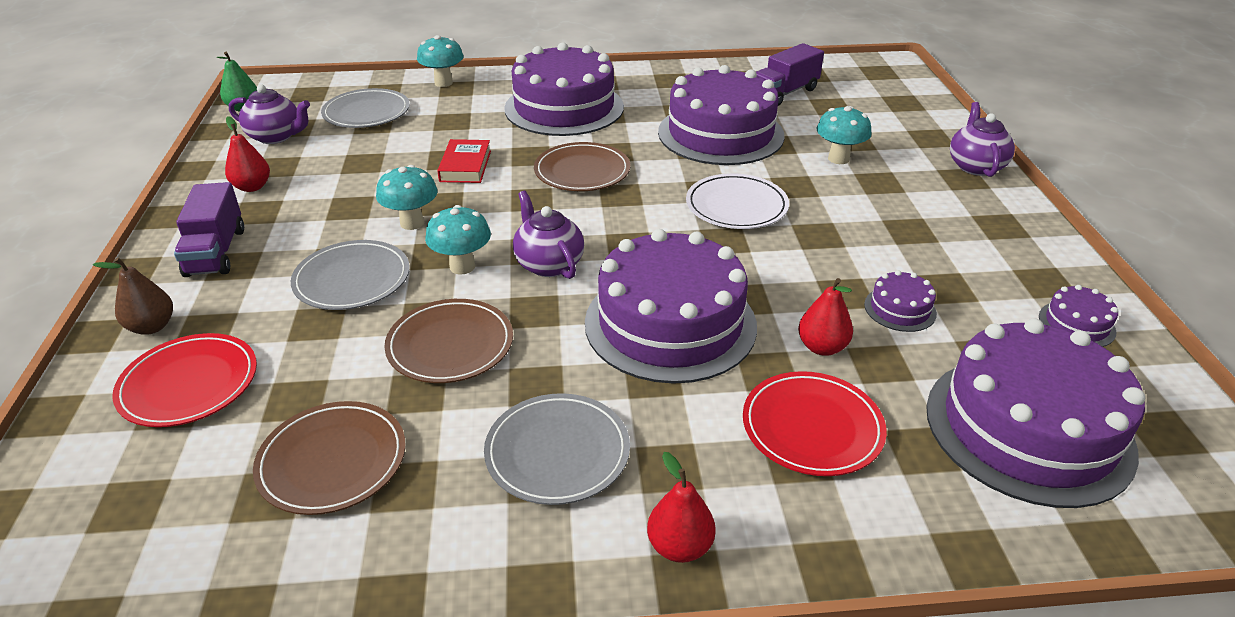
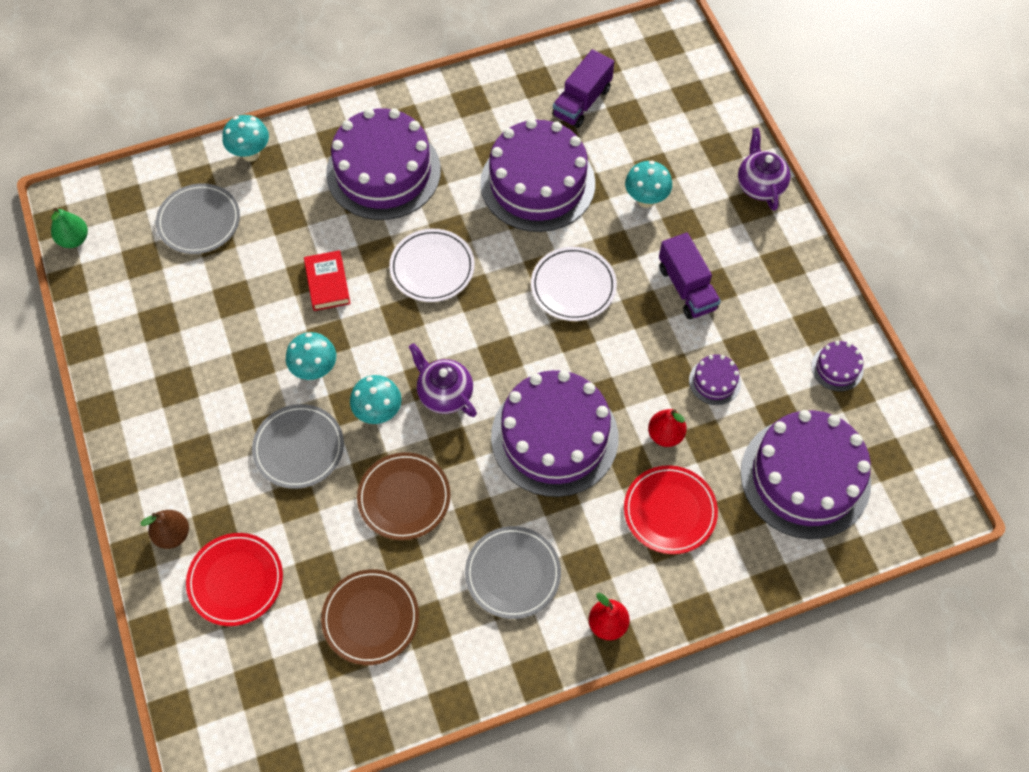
camera: 15 degrees left, 25 degrees up
purple truck [174,182,244,277] -> purple truck moved to [659,233,721,319]
red pear [225,116,270,192] -> none
purple teapot [229,85,310,144] -> none
brown plate [534,142,630,191] -> white plate [389,229,475,302]

